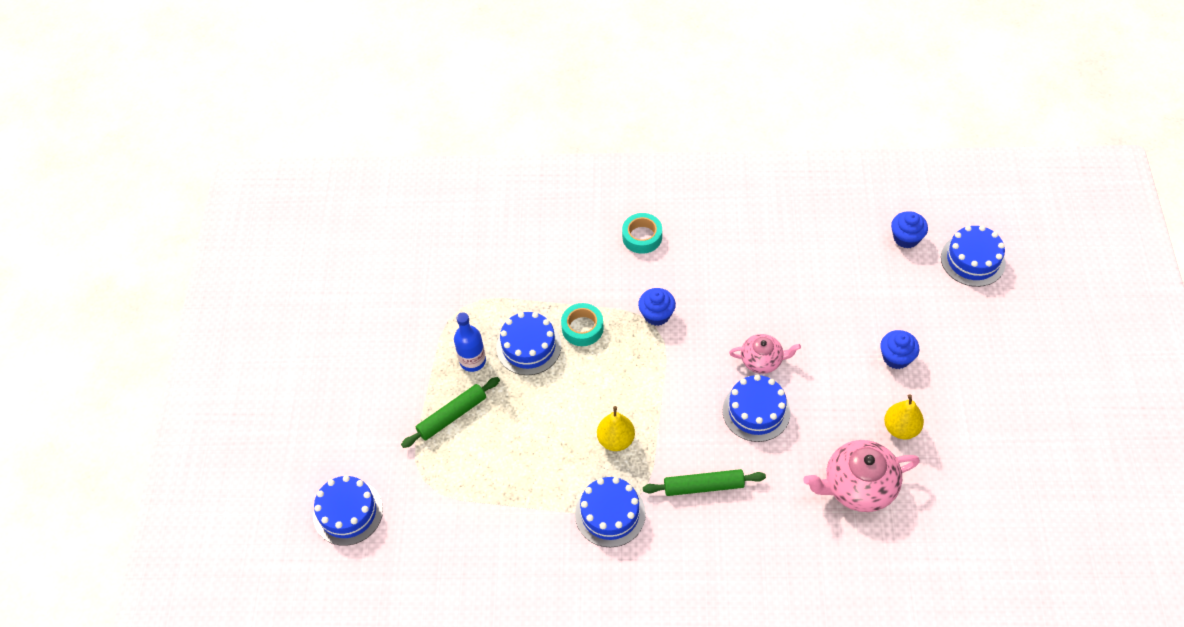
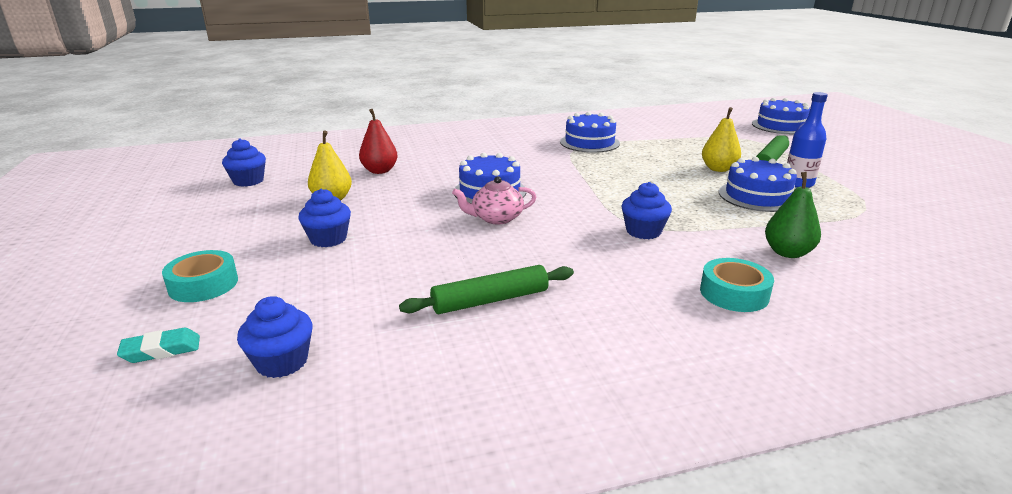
camera: 160 degrees right, 30 degrees down
turquoise tape [561,303,604,346] -> turquoise tape moved to [162,250,238,302]
yellow pear [597,406,635,451] -> yellow pear moved to [702,107,741,172]
green rolling pin [643,469,766,496] -> green rolling pin moved to [399,265,574,314]
pink teapot [803,440,920,512] -> red pear [359,109,398,174]
blue cake [941,225,1006,287] -> turquoise eraser [117,328,200,363]
none -> blue cupcake [222,139,266,187]
none -> green pear [765,172,821,258]

